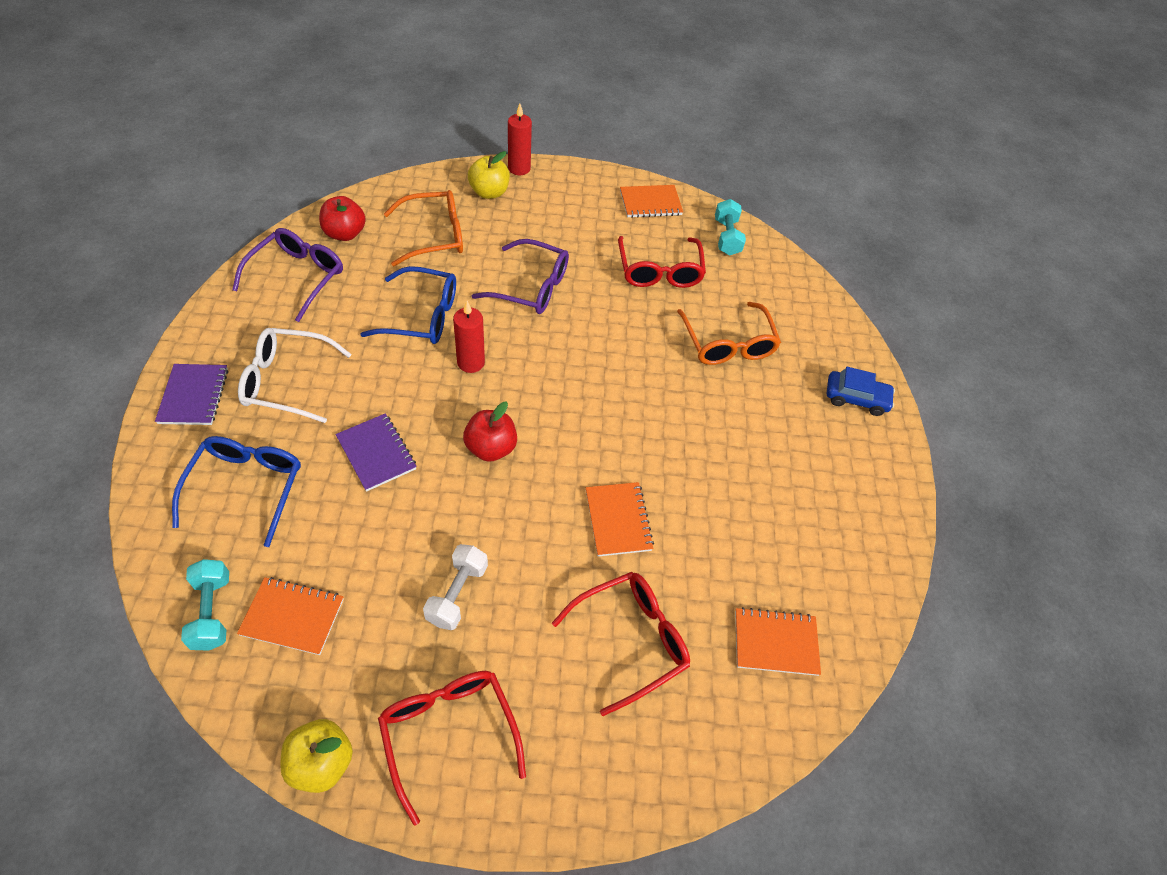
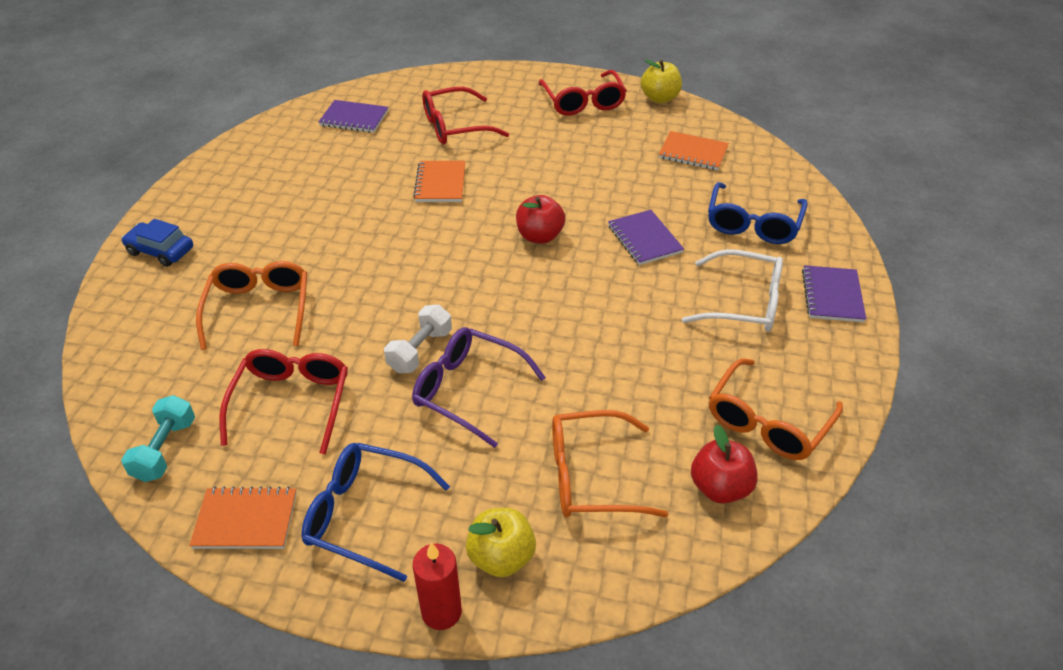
camera: 165 degrees left, 10 degrees down
turquoise dumbbell [181,559,229,650] -> none
purple glasses [232,228,343,322] -> orange glasses [709,358,843,460]
blue glasses [360,266,456,344] -> blue glasses moved to [301,443,450,582]
white dumbbell [423,544,488,630] -> white dumbbell moved to [384,305,452,373]
red candle [453,301,485,373] -> none
orange notebook [735,607,821,676] -> purple notebook [319,100,388,133]

